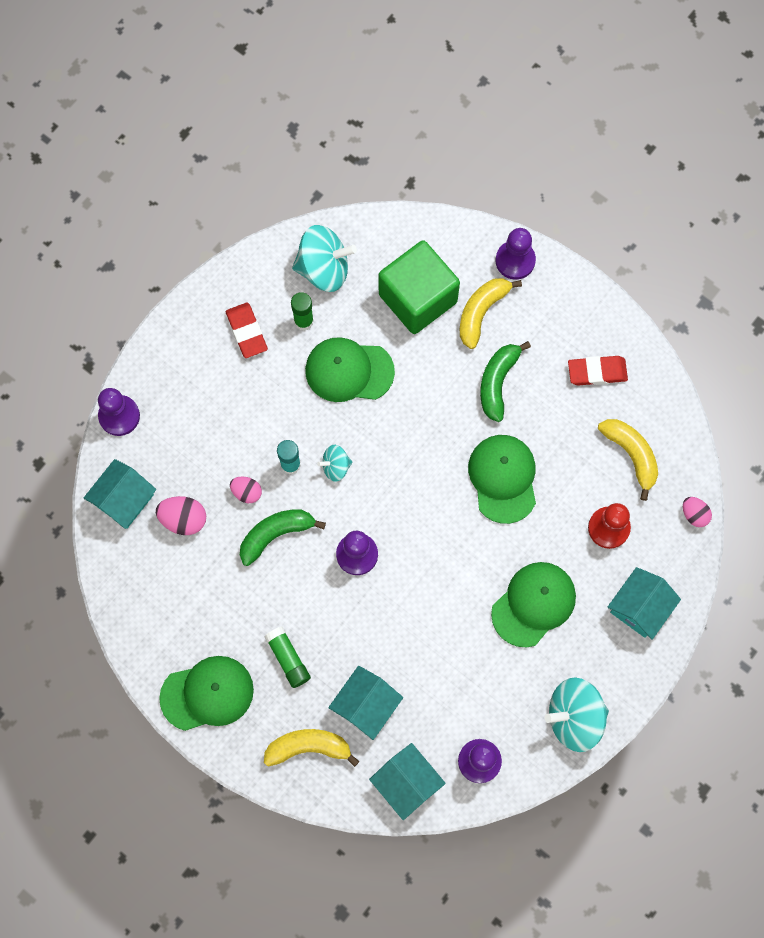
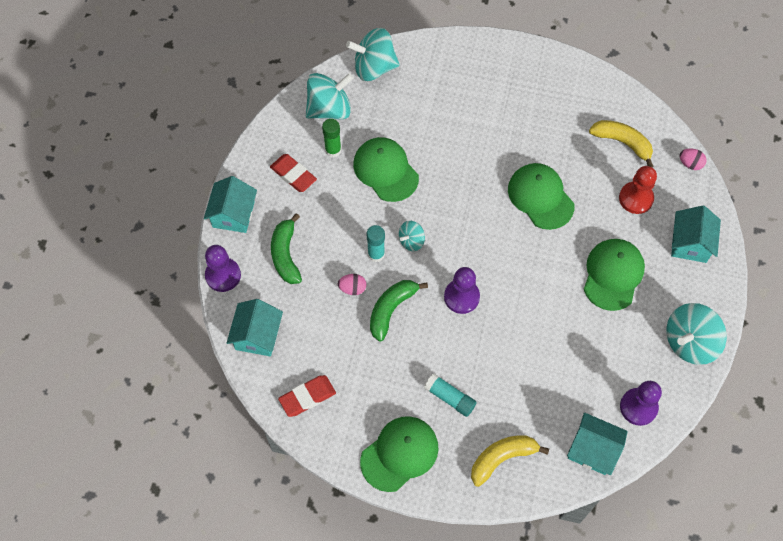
camera: 25 degrees left, 10 degrees down
pink egg [156,496,206,535] -> none
green glue stick [264,627,311,688] -> turquoise glue stick [424,373,477,417]
green cap [305,337,395,402] -> green cap turned 75 degrees clockwise [353,137,419,202]
turquoise house [328,666,403,740] -> turquoise house moved to [204,176,257,233]
green cube [379,240,460,334] -> none
yellow banana [460,278,522,349] -> none
green banana [480,341,531,422] -> green banana moved to [271,213,302,284]
purple pawn [495,228,536,280] -> none
red eraser [568,356,628,386] -> red eraser moved to [278,375,336,417]
none -> turquoise spinning top [346,28,400,81]

